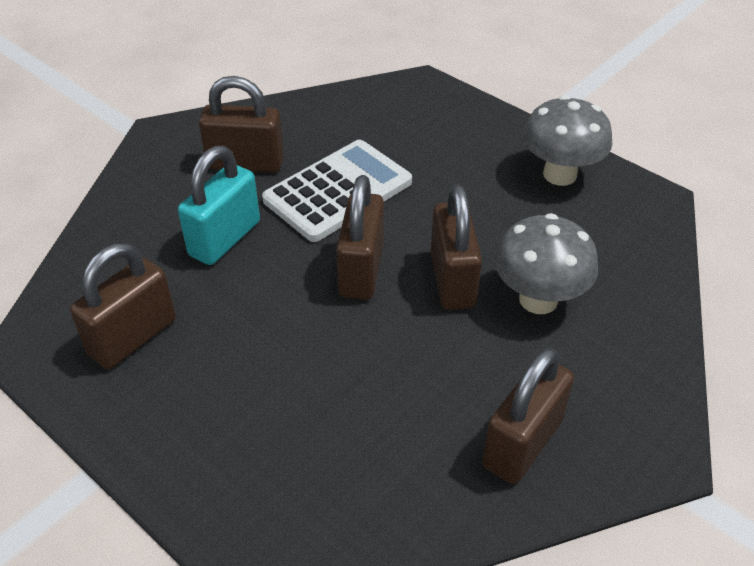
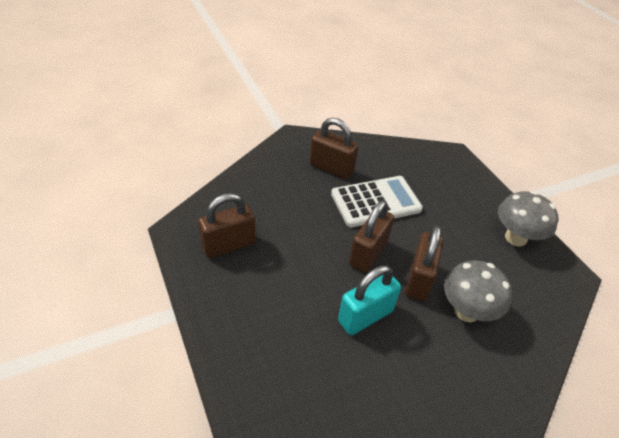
camera: 20 degrees right, 0 degrees up
turquoise padlock [178,146,260,265] -> turquoise padlock moved to [338,265,401,335]
brown padlock [482,347,574,484] -> none

